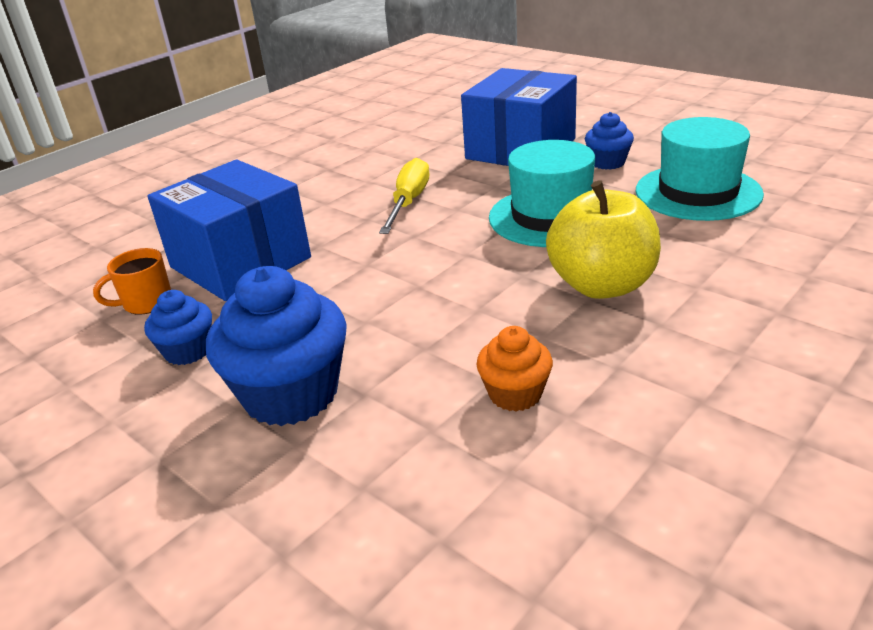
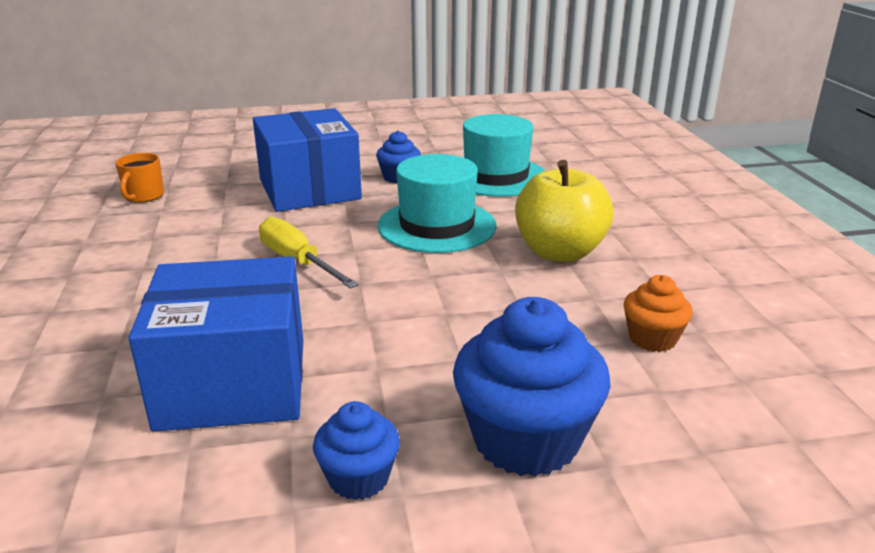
camera: 55 degrees left, 5 degrees down
orange mug [93,248,171,315] -> orange mug moved to [115,153,164,203]

